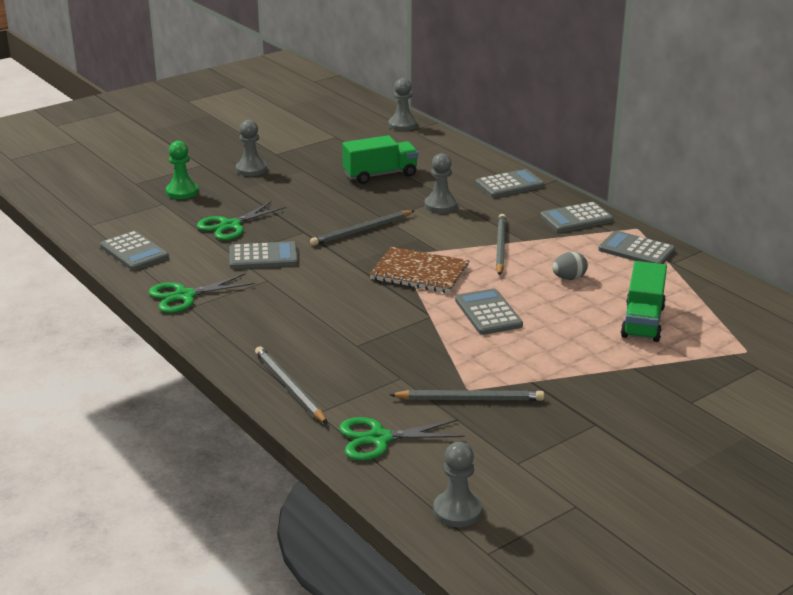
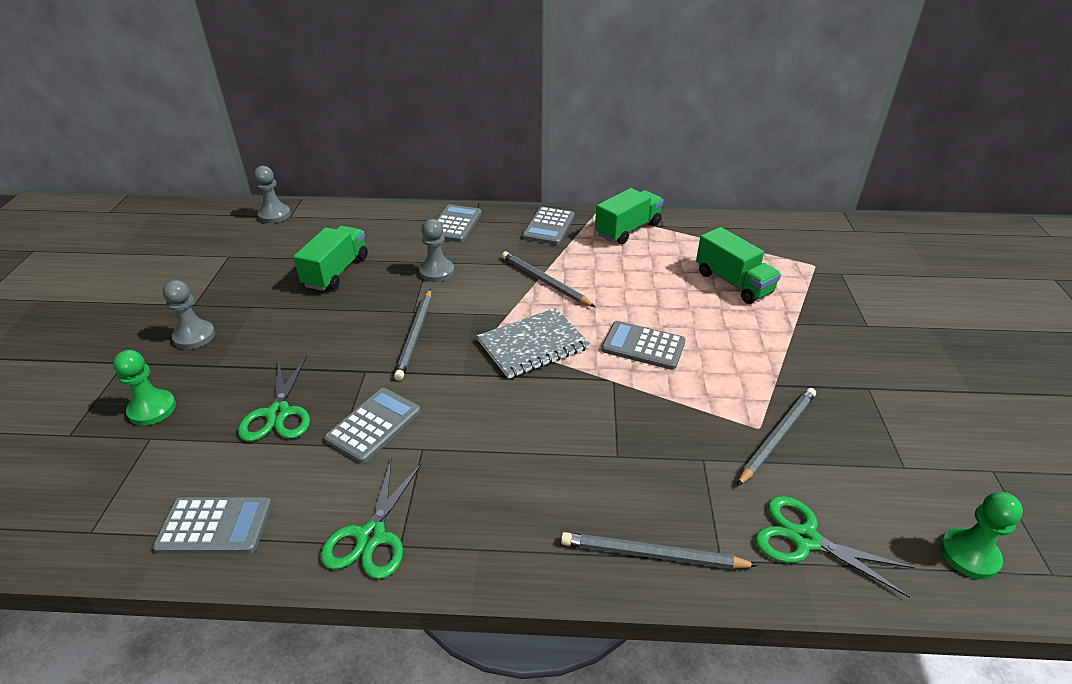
camera: 50 degrees left, 10 degrees up
green scissors [339,417,465,461] -> green scissors turned 90 degrees clockwise [755,496,915,598]
brown notebook [370,247,470,293] -> grey notebook [477,308,590,379]
grey pawn [433,442,482,527] -> green pawn [940,492,1023,579]
grey egg [552,252,588,280] -> none
grey calculator [598,231,675,264] -> green truck [595,188,663,244]

